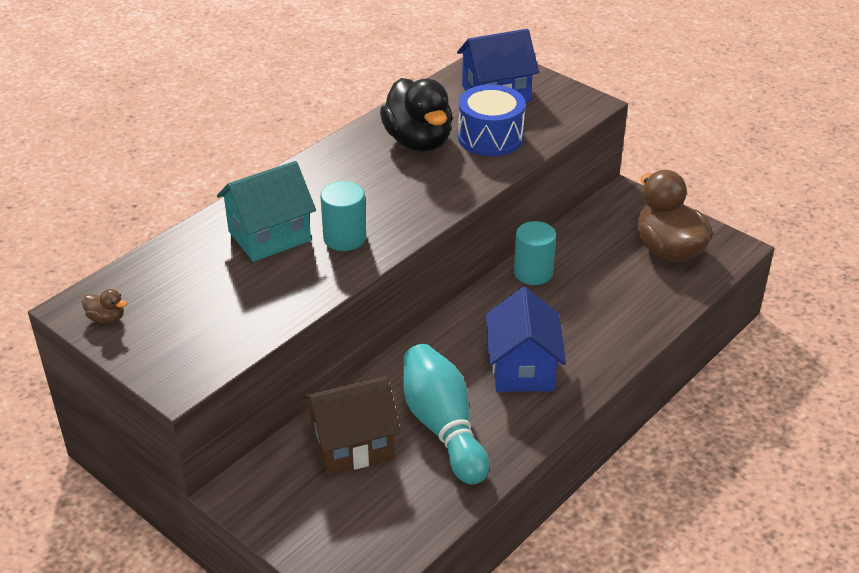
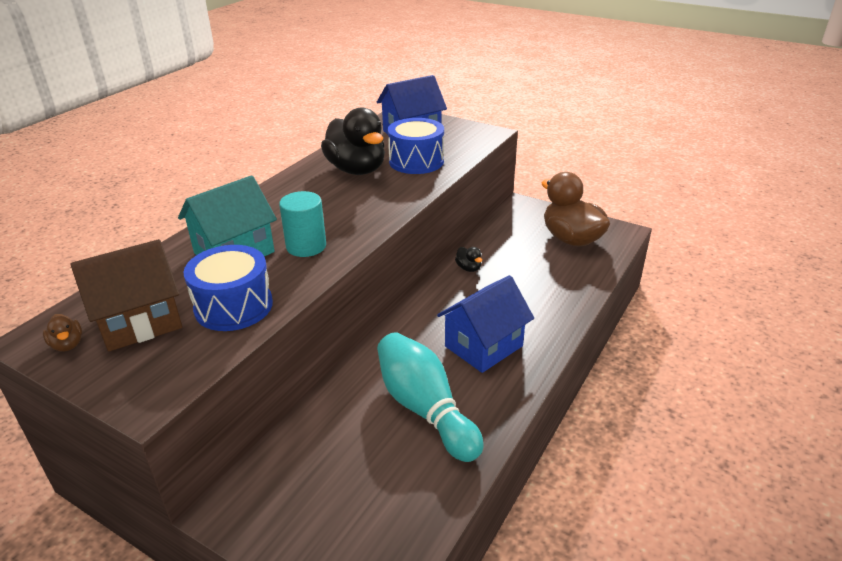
camera: 10 degrees left, 5 degrees down
brown duck [82,289,127,324] -> brown duck turned 45 degrees clockwise [43,314,82,352]
brown house [302,376,401,475] -> brown house moved to [70,239,182,351]
blue house [486,287,566,392] -> blue house turned 60 degrees clockwise [437,275,534,373]
turquoise cylinder [514,221,556,285] -> black duck [455,247,482,272]
none -> blue drum [184,245,273,331]

